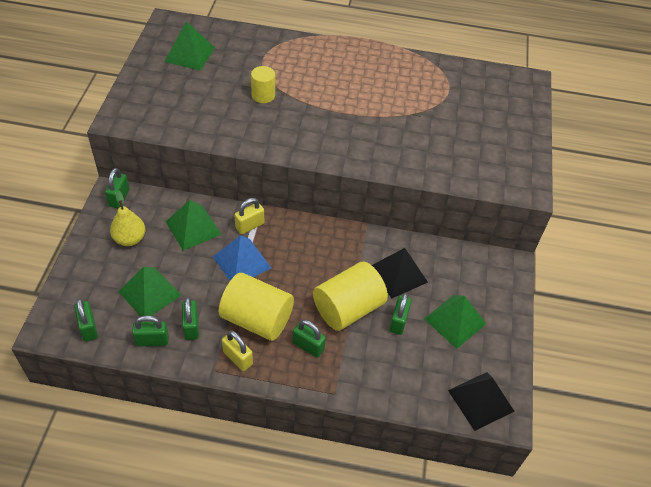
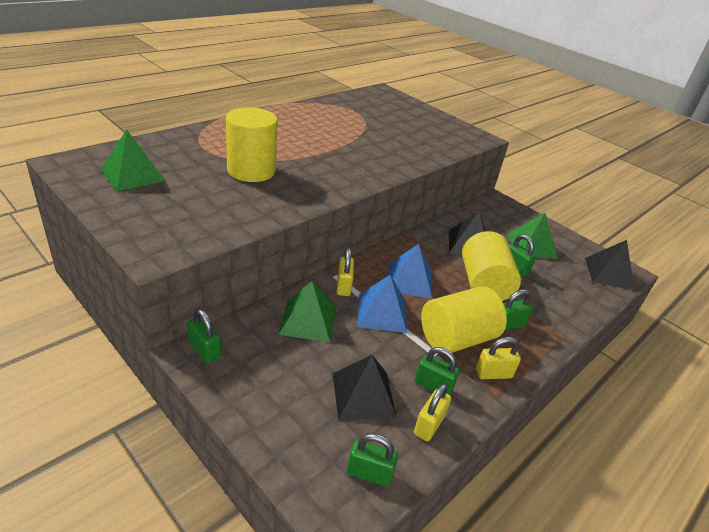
camera: 55 degrees left, 15 degrees down
yellow pear [110,190,145,246] -> none
green pyramid [119,267,181,316] -> black pyramid [332,355,397,420]
green padlock [132,315,169,346] -> yellow padlock [414,383,451,441]
yellow cylinder [251,66,275,103] -> yellow cylinder [226,107,278,182], size x1.81
none -> blue pyramid [388,244,432,299]

